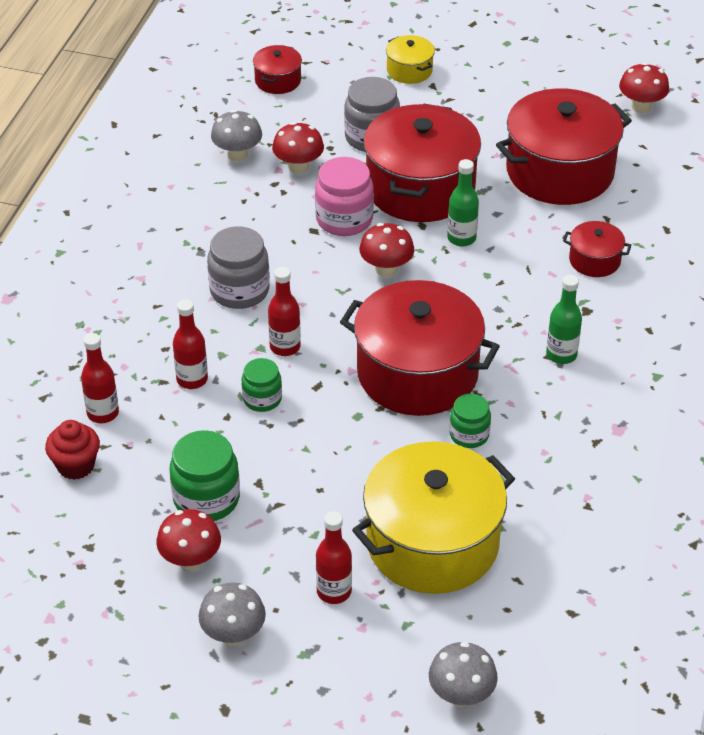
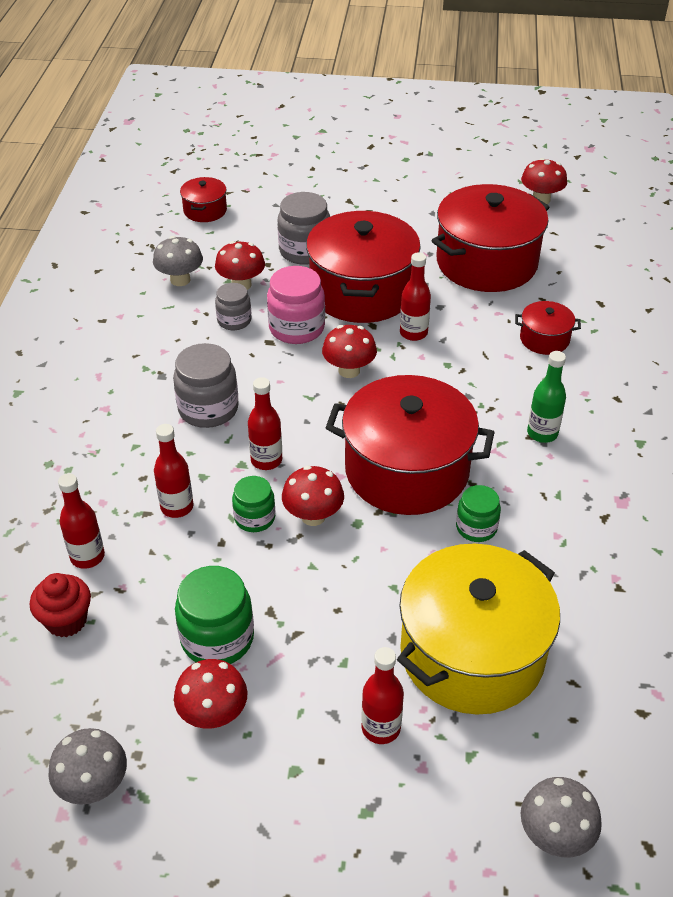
camera: 10 degrees left, 0 degrees up
grey mushroom [198,583,266,646] -> grey mushroom moved to [48,728,127,805]
yellow pot [386,35,435,84] -> none
green bottle [447,159,479,247] -> red bottle [400,252,431,341]
none -> grey jar [215,283,251,330]
none -> red mushroom [282,466,344,526]

